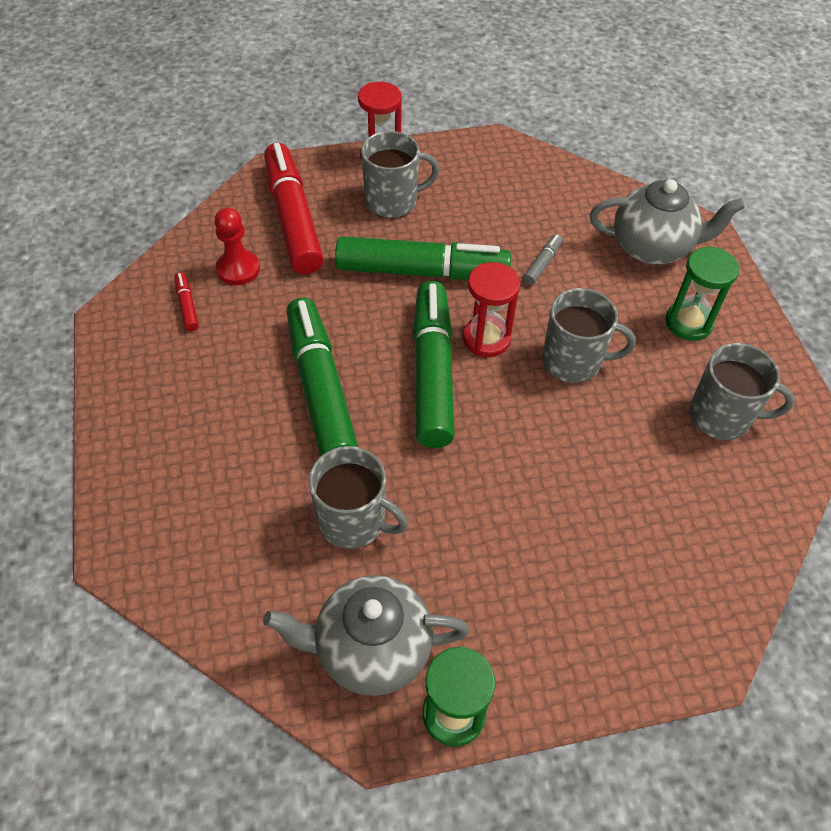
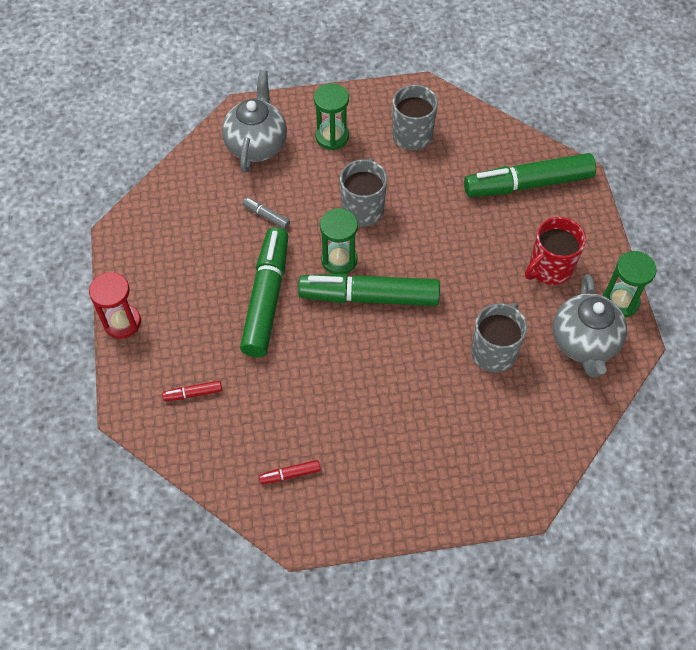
camera: 85 degrees left, 5 degrees up
red pawn [214,208,260,285] -> none
red marker [264,143,324,274] -> red marker [162,380,222,401], size x0.40
green marker [287,298,358,457] -> green marker moved to [464,153,596,197]
grey mug [361,131,439,218] -> none
red hourglass [463,262,520,357] -> green hourglass [320,208,358,274]
none -> red mug [525,217,586,285]

